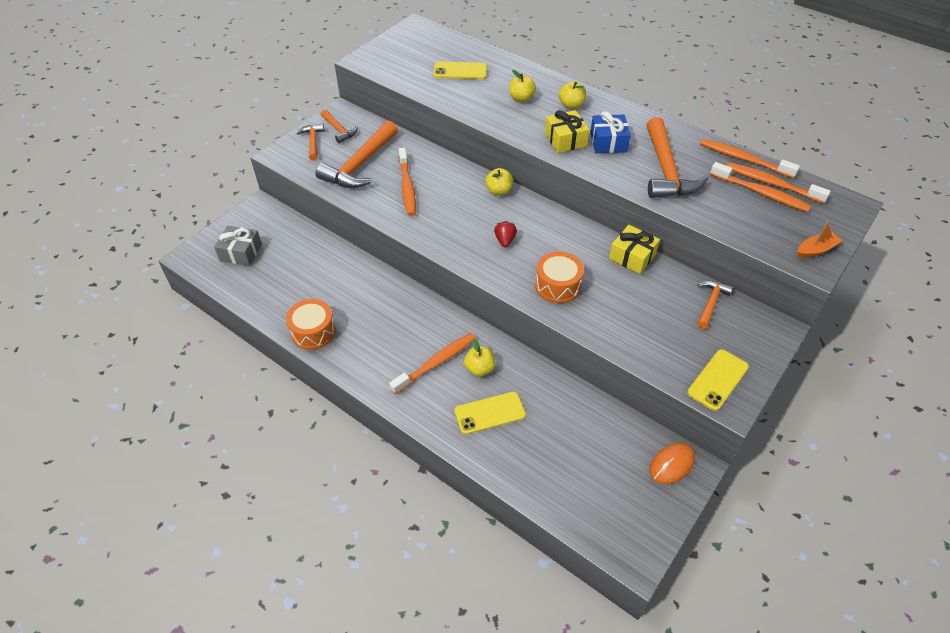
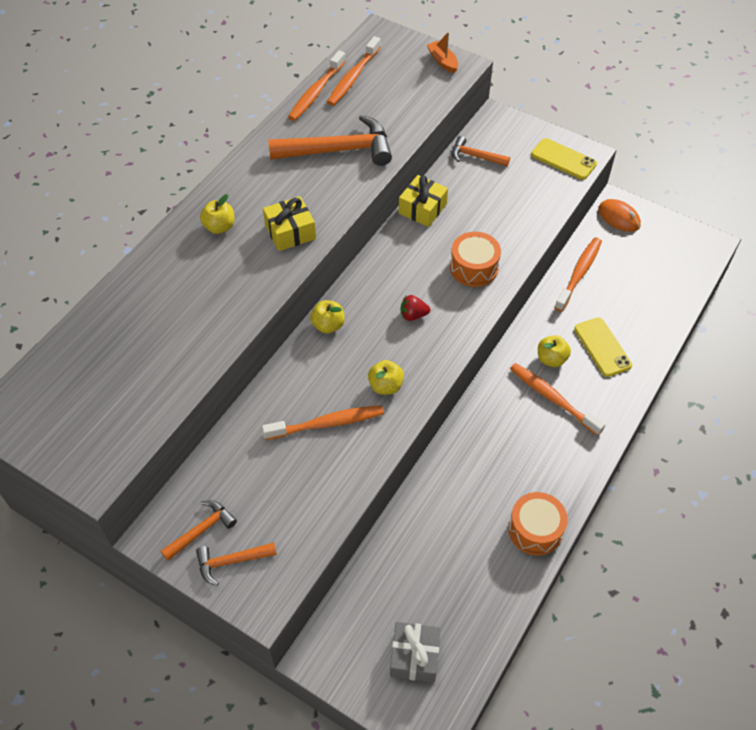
camera: 95 degrees left, 5 degrees up
orange hammer [315,121,398,188] -> none
yellow phone [433,61,487,79] -> none
yellow apple [509,70,536,102] -> yellow apple moved to [368,360,404,395]
blue gift [590,111,631,153] -> none
orange toothbrush [710,162,811,212] -> orange toothbrush moved to [554,238,602,312]

